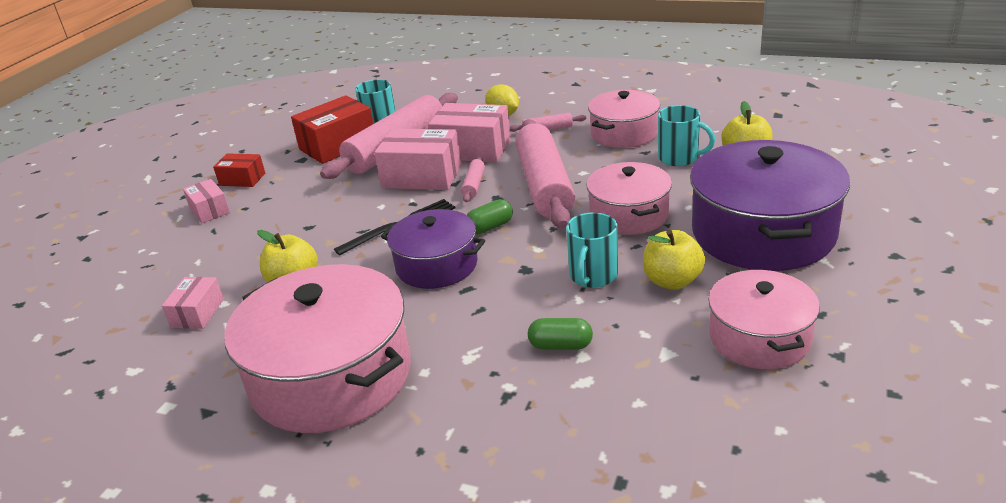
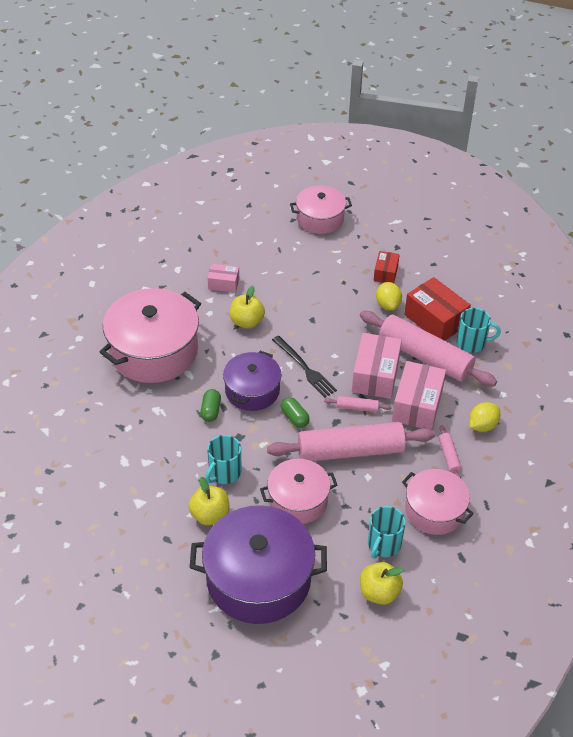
camera: 85 degrees right, 15 degrees up
pink box [183,179,230,223] -> none
green capsule [528,318,593,350] -> green capsule moved to [200,389,221,422]
turquoise mug [566,212,618,288] -> turquoise mug turned 75 degrees counterclockwise [205,435,242,484]
pink pot [708,269,820,369] -> pink pot moved to [290,185,352,234]
none -> yellow lemon [376,282,402,310]

